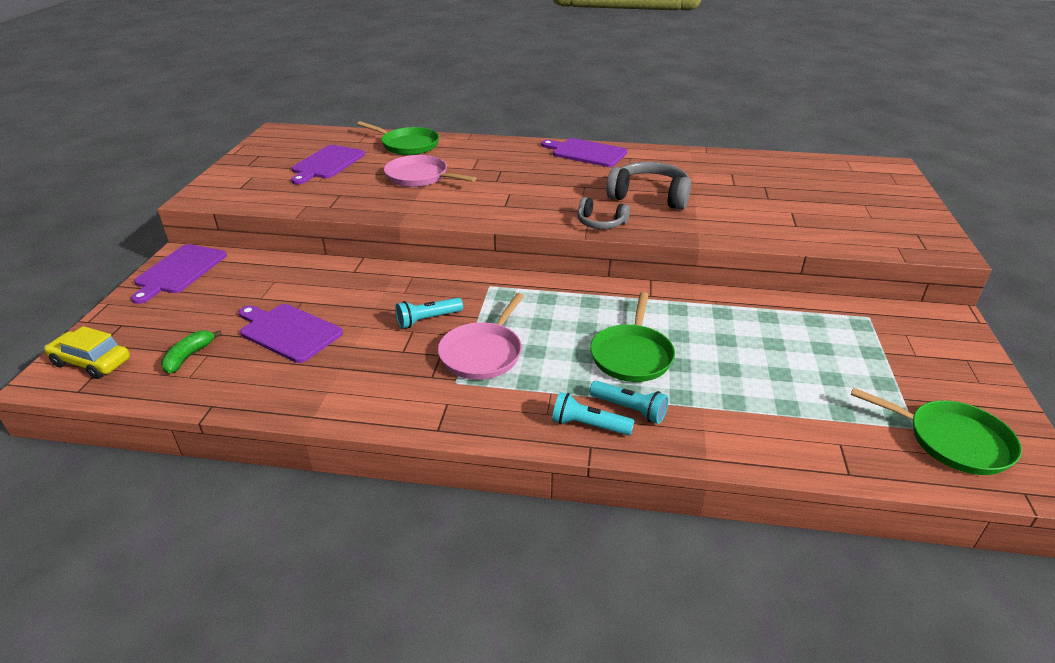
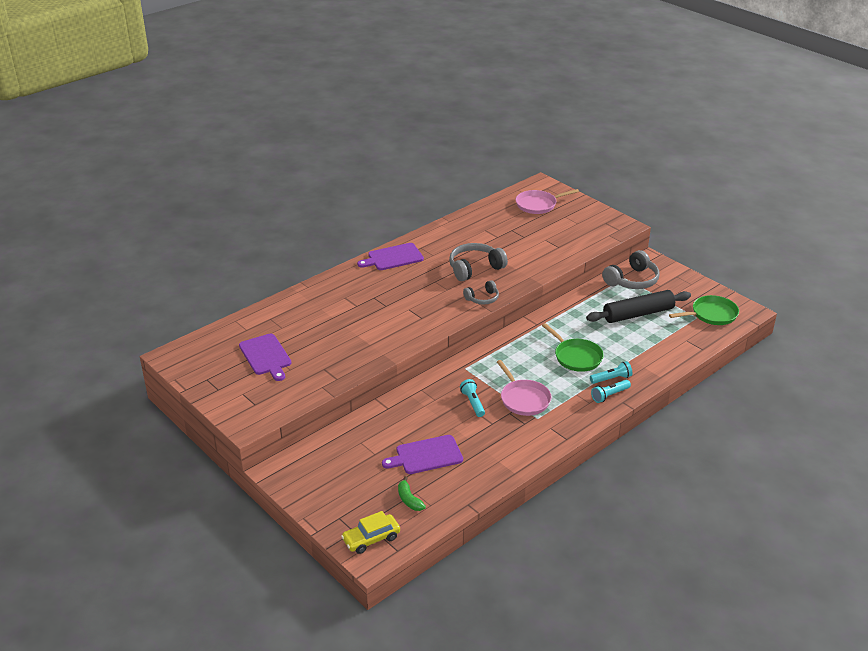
camera: 50 degrees left, 0 degrees up
purple cutting board [131,244,227,304] -> none
green pan [357,121,439,155] -> none
pink pan [384,155,476,187] -> pink pan moved to [516,189,579,214]
turquoise flashlight [395,298,463,328] -> turquoise flashlight turned 150 degrees clockwise [460,379,485,417]
none -> black rolling pin [586,290,691,323]
none -> grey headphones [602,250,660,289]

